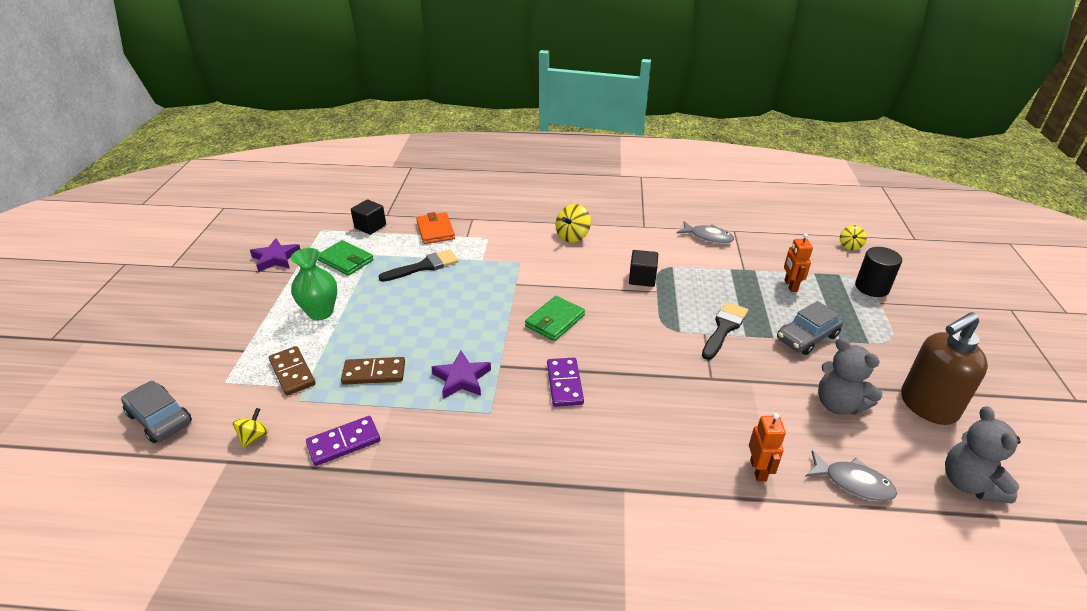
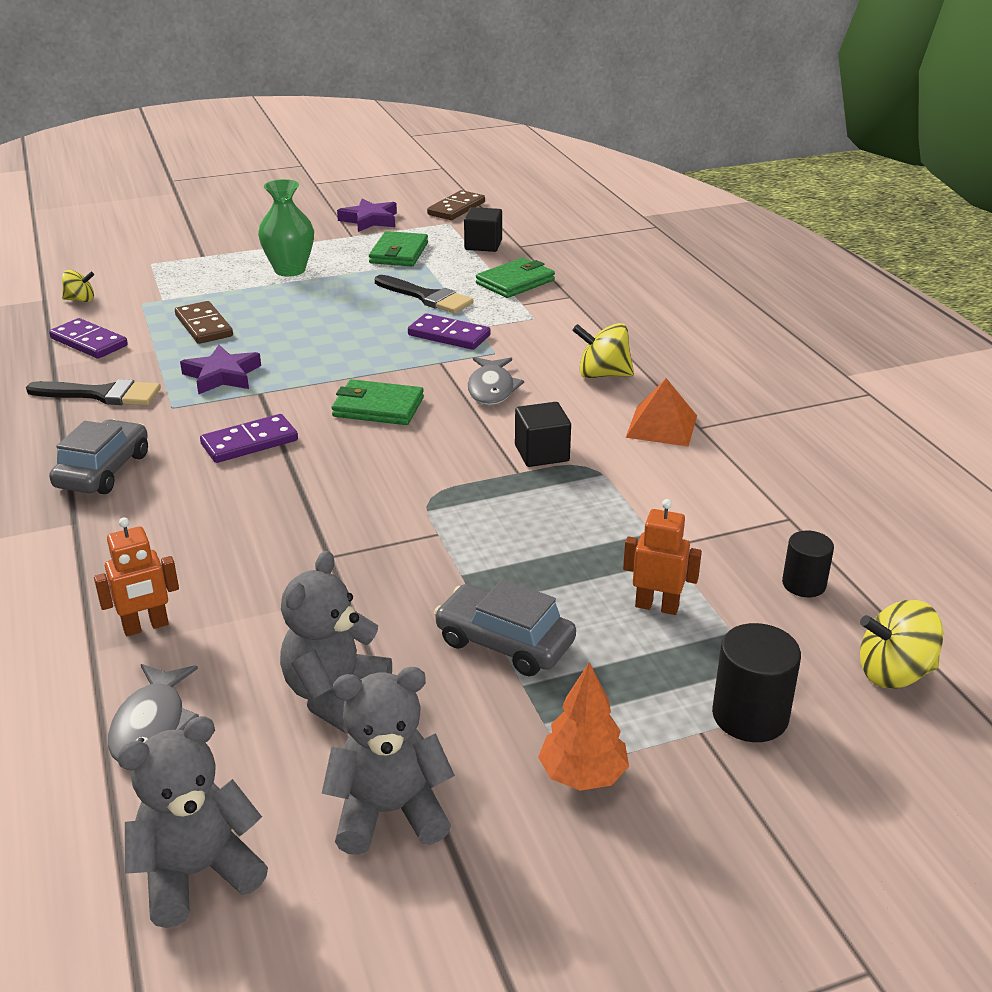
camera: 65 degrees right, 5 degrees down
grey car [121,381,192,443] -> grey car moved to [49,419,148,494]
brown domino [269,346,316,396] -> brown domino moved to [427,190,485,220]
orange wallet [416,212,455,244] -> green wallet [476,258,555,298]
grey fish [677,221,734,244] -> grey fish moved to [467,357,524,405]
black brush [702,302,748,360] -> black brush moved to [26,379,161,405]
orange robot [784,233,813,292] -> orange robot turned 45 degrees clockwise [623,499,702,615]
yellow spinning top [840,225,867,250] -> yellow spinning top [860,600,943,689], size x1.57
brown soap dispenser [901,312,988,425] -> grey teddy bear [322,667,455,855]
none -> purple domino [408,313,491,350]
none -> orange tree [538,662,629,791]
none -> orange pyramid [626,378,697,447]
none -> black cylinder [782,531,834,597]

